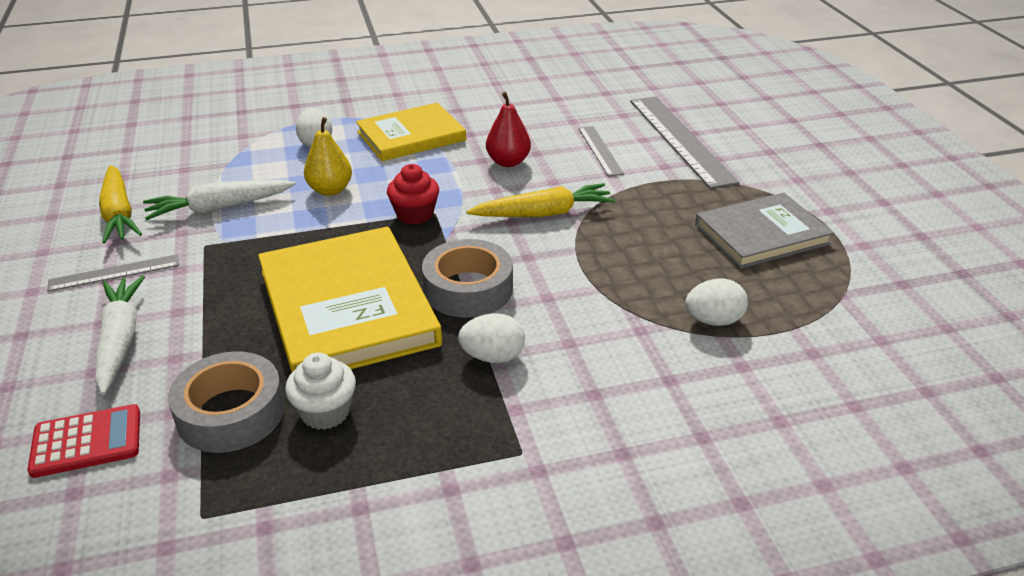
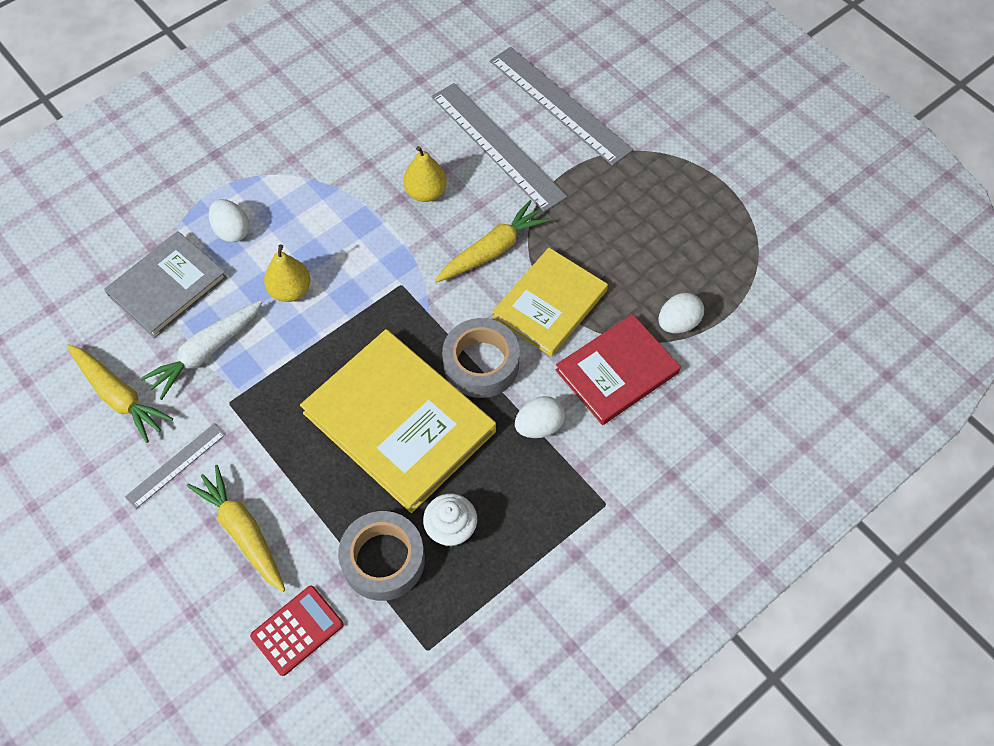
camera: 25 degrees left, 25 degrees up
white carrot [95,275,145,395] -> yellow carrot [187,465,285,592]
yellow book [356,103,466,161] -> yellow book moved to [492,248,608,357]
red cupcake [387,164,439,225] -> none
red pear [486,92,531,167] -> yellow pear [403,146,447,202]
grey ruler [578,126,624,176] -> grey ruler [432,83,568,212], size x1.91
grey book [695,193,834,269] -> grey book moved to [104,231,227,338]
none -> red book [556,314,681,425]

